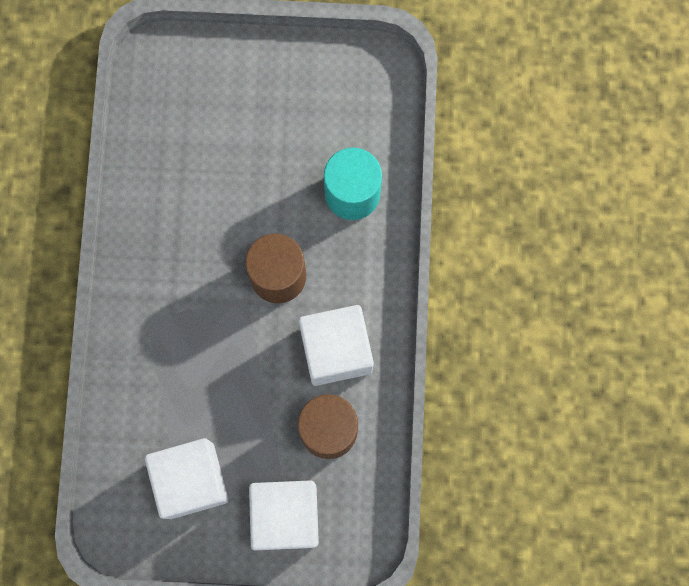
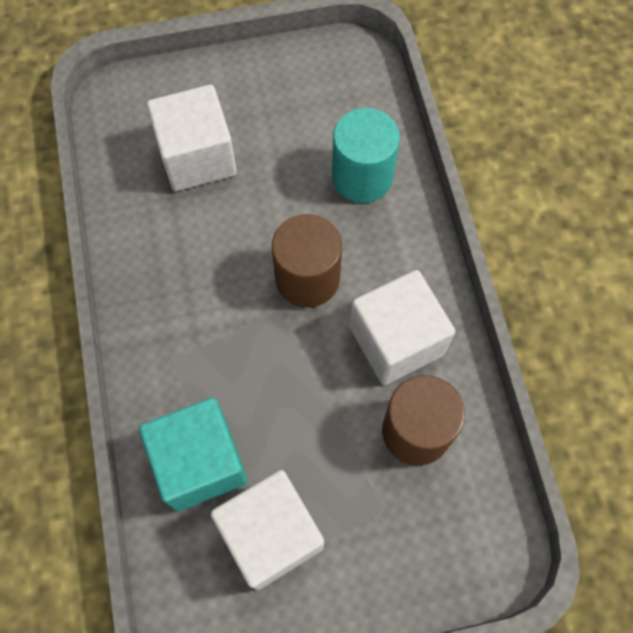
camera: 15 degrees left, 10 degrees down
white cube [249,480,319,550] -> white cube moved to [147,84,237,191]
none -> turquoise cube [139,397,248,511]

